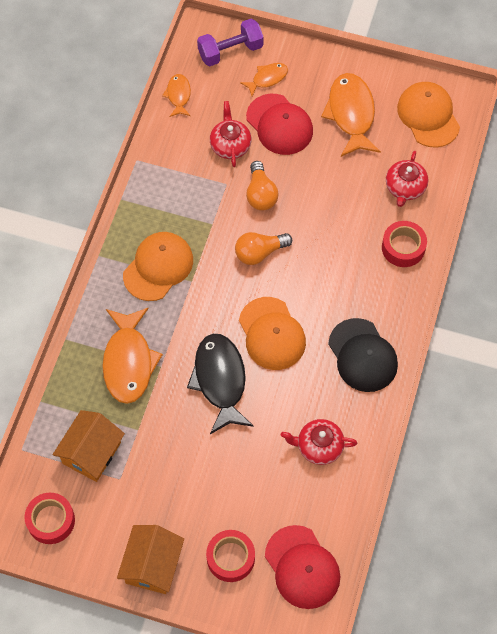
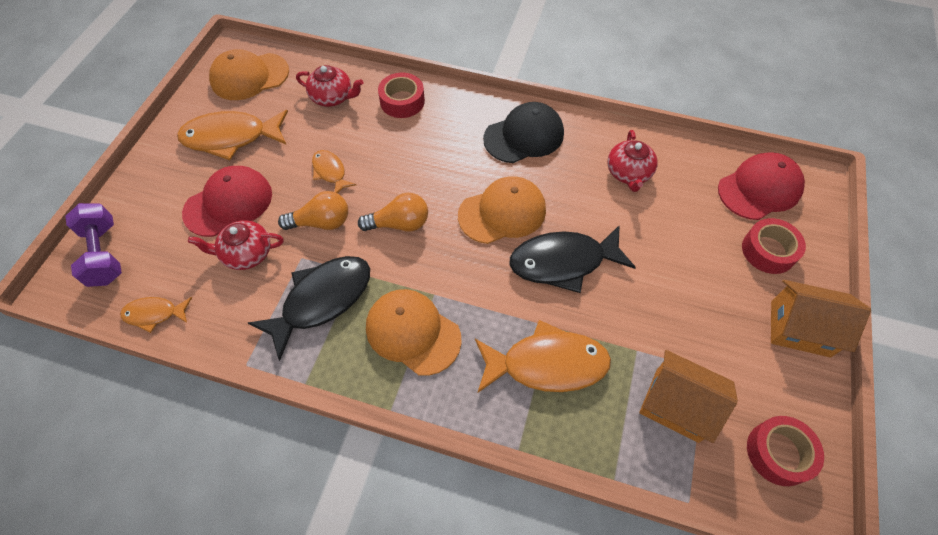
camera: 90 degrees left, 5 degrees down
orange light bulb [235,232,292,265] -> orange light bulb turned 75 degrees counterclockwise [358,193,428,231]
orange fish [240,63,288,96] -> orange fish moved to [312,150,356,193]
none -> black fish [248,256,370,361]

